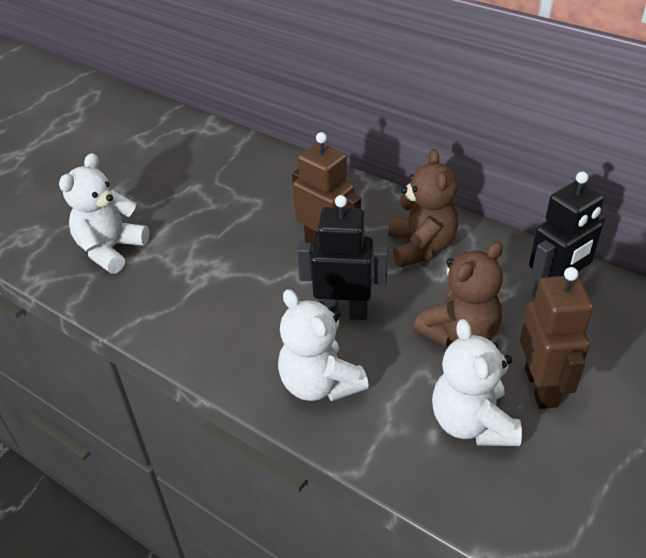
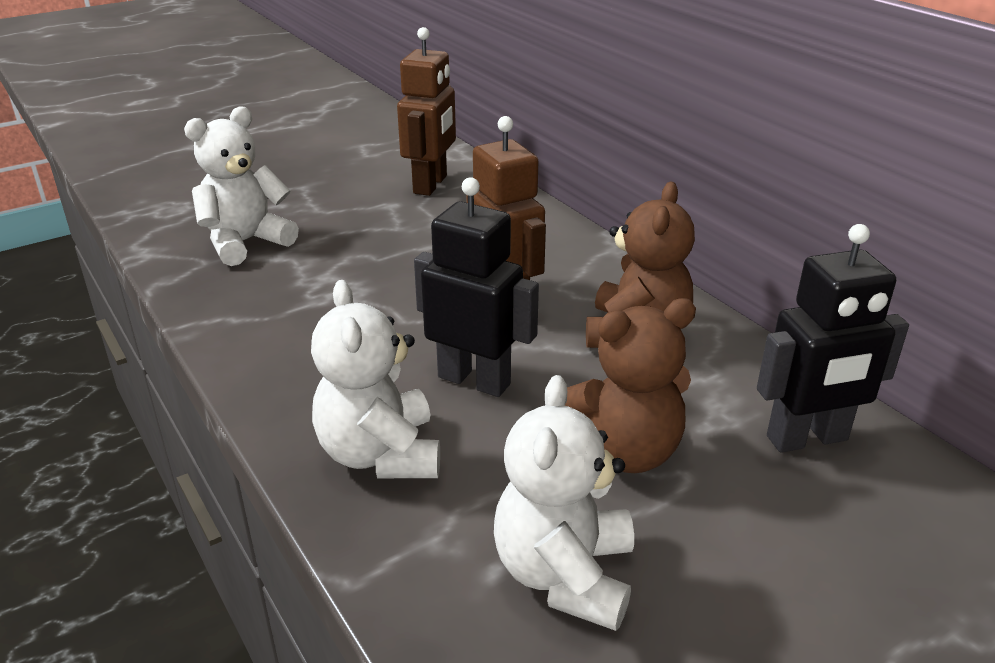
camera: 20 degrees right, 10 degrees down
brown robot [520,267,593,409] -> brown robot moved to [397,27,456,196]

